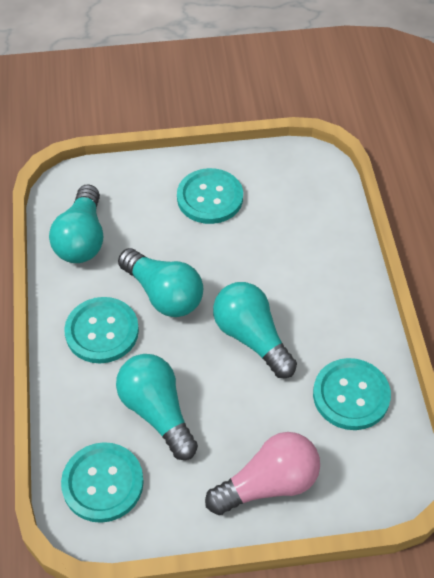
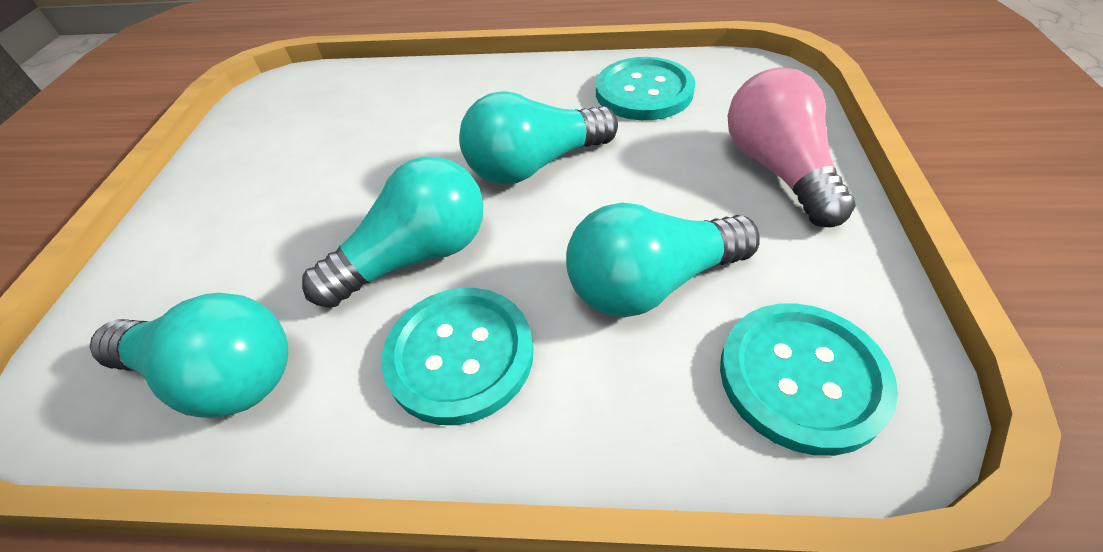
camera: 75 degrees left, 5 degrees down
turquoise button [177,168,243,224] -> none

